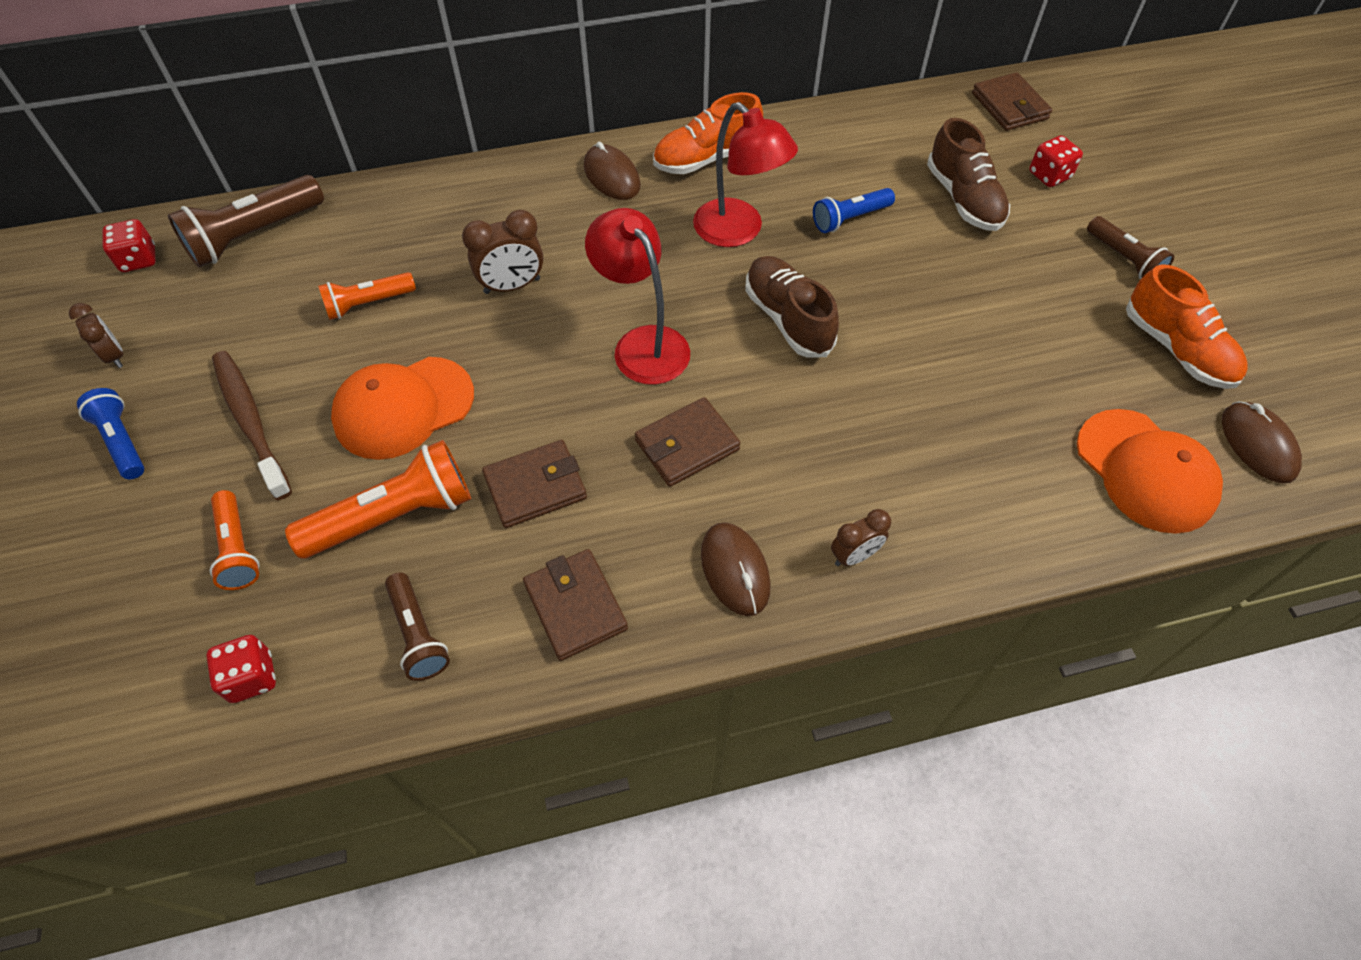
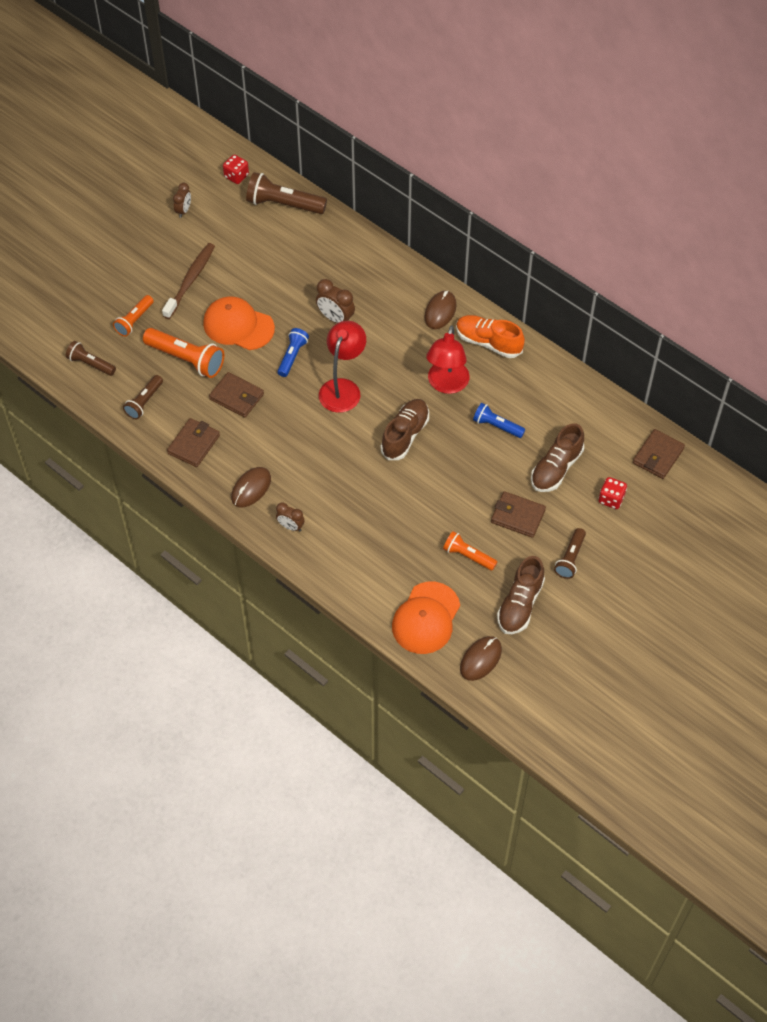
camera: 55 degrees right, 0 degrees up
blue flashlight [77,388,144,479] -> blue flashlight moved to [277,328,309,377]
red dice [206,635,276,703] -> brown flashlight [66,341,116,376]
orange flashlight [318,272,416,320] -> orange flashlight moved to [443,531,497,571]
brown wallet [635,397,740,487] -> brown wallet moved to [491,491,546,538]
orange shoe [1126,264,1248,389] -> brown shoe [497,556,545,634]

